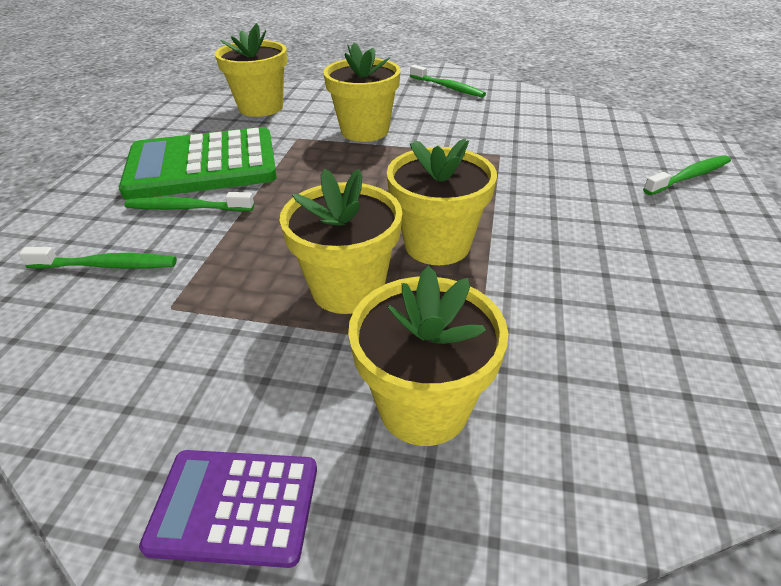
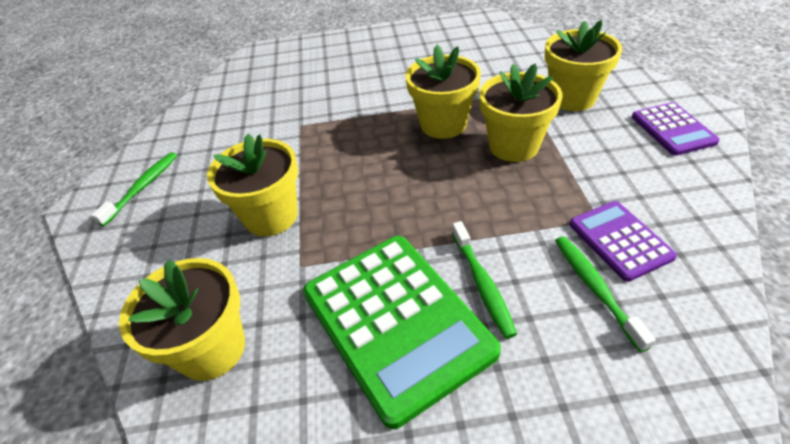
camera: 105 degrees left, 5 degrees up
green toothbrush [643,155,731,195] -> none
none -> purple calculator [570,201,677,282]

